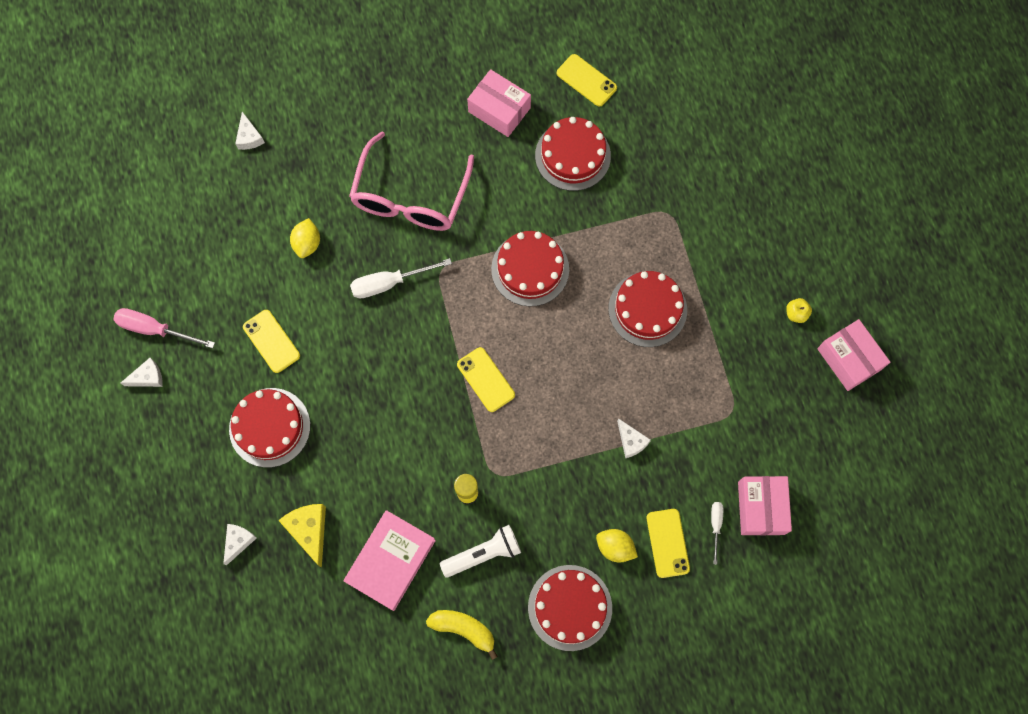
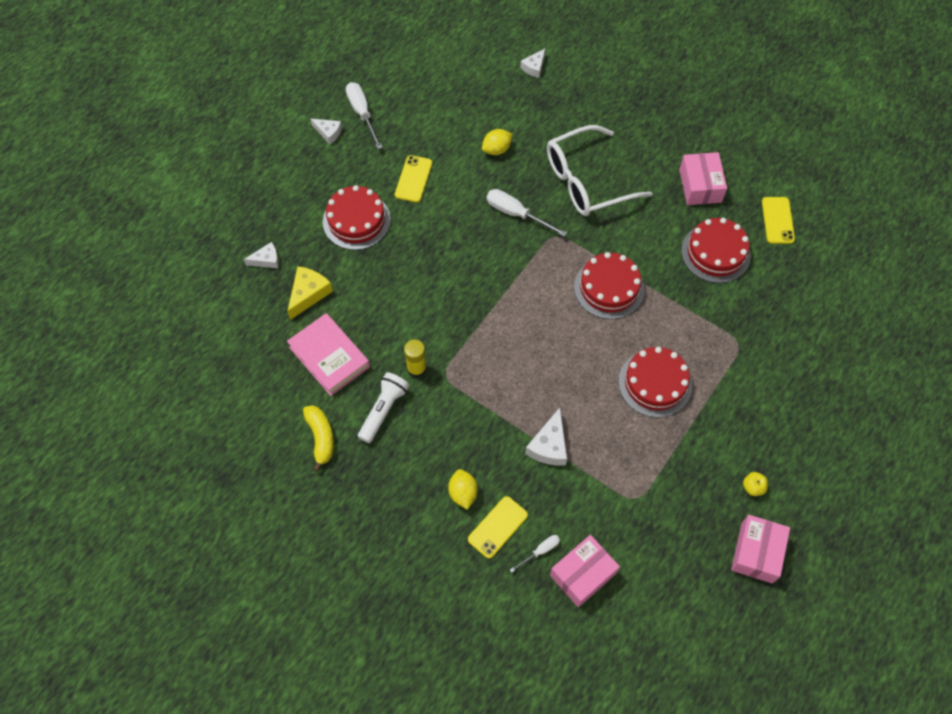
camera: 50 degrees right, 10 degrees down
pink screwdriver [113,308,215,348] -> white screwdriver [346,82,383,149]
pink book [344,510,436,611] -> pink book turned 60 degrees clockwise [287,313,370,396]
pink glasses [349,131,474,231] -> white glasses [547,125,652,216]
white flashlight [440,525,521,578] -> white flashlight turned 90 degrees counterclockwise [358,372,409,443]
yellow phone [457,347,515,412] -> none
red cake [528,565,612,651] -> none
white cheese [617,418,651,458] -> white cheese [525,408,567,466], size x1.53

